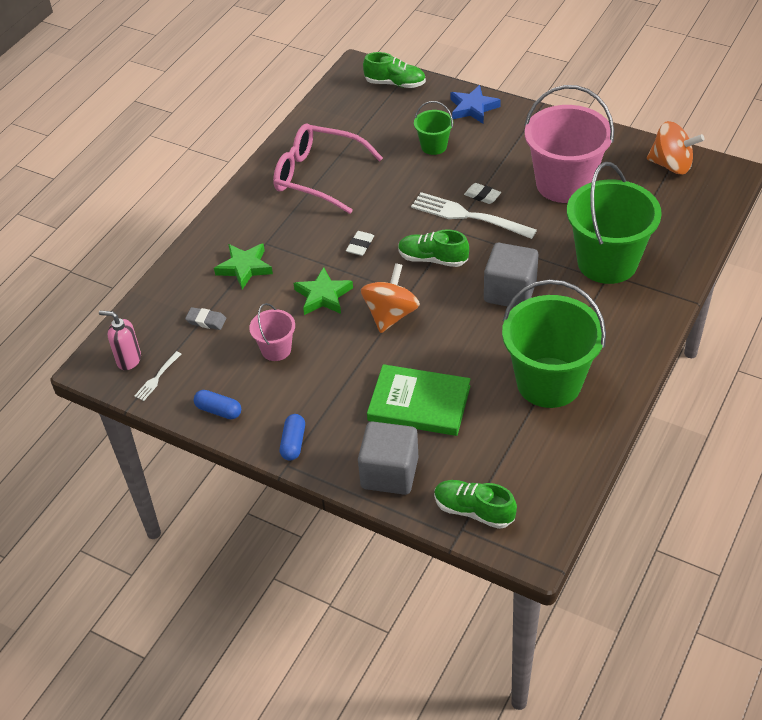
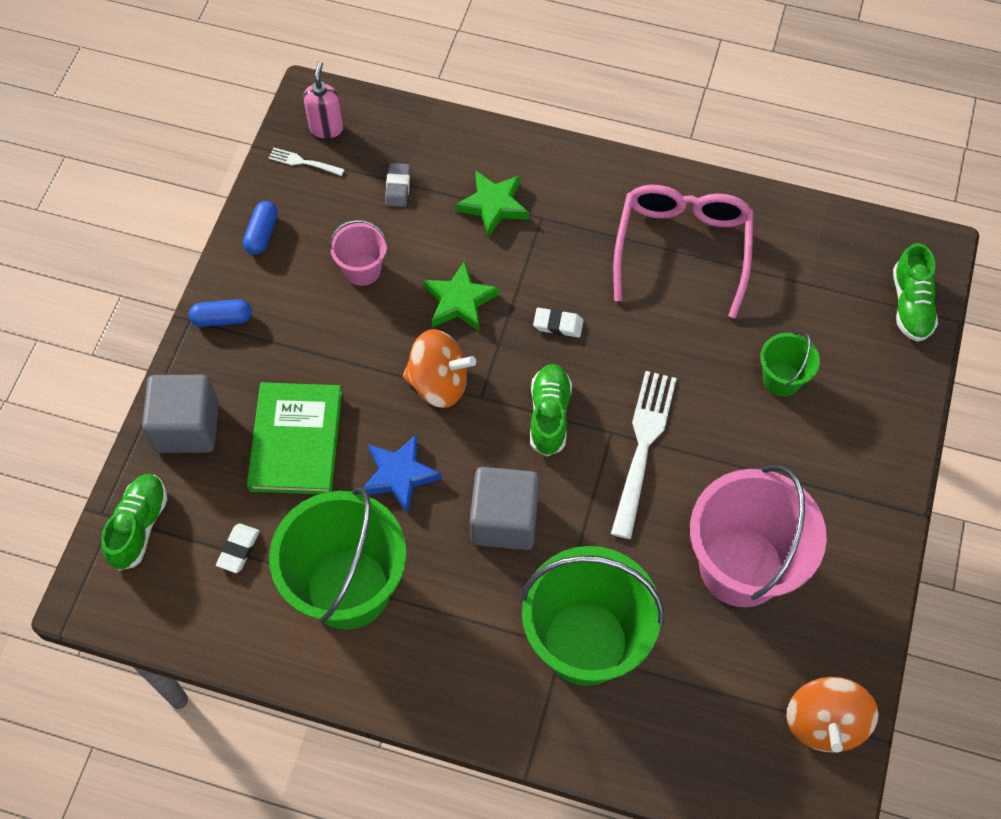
camera: 75 degrees right, 15 degrees up
blue star [450,85,501,124] -> blue star moved to [363,434,442,514]
white eraser [464,183,501,204] -> white eraser moved to [216,523,260,573]

